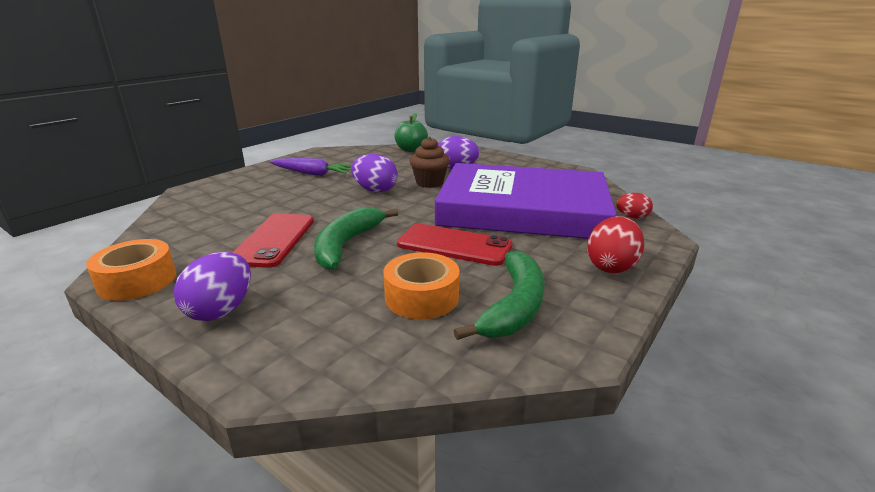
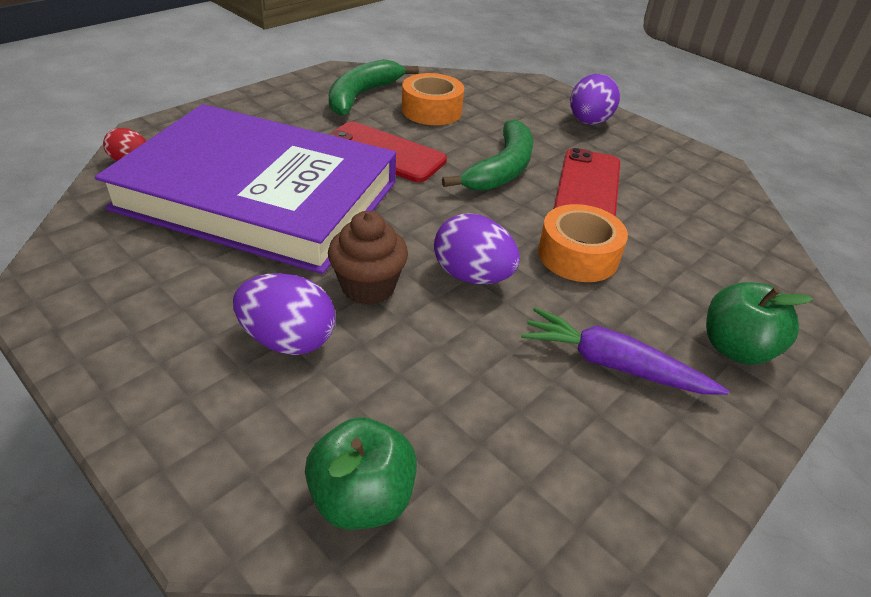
camera: 175 degrees left, 15 degrees up
orange tape [86,239,176,301] -> orange tape moved to [538,204,628,282]
red egg [587,216,644,273] -> none
none -> green apple [706,282,813,365]

